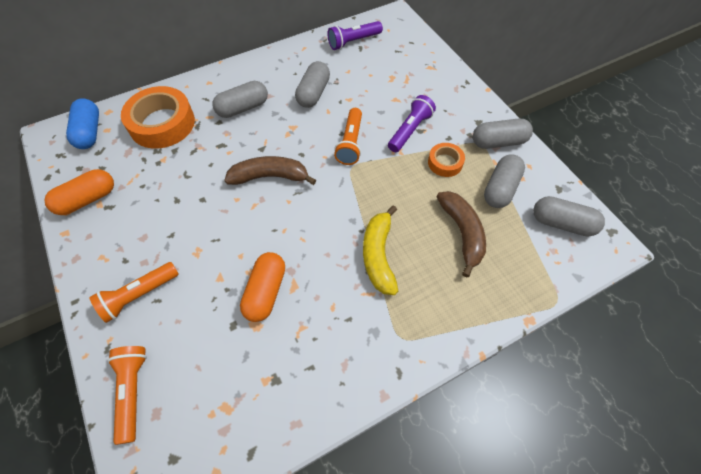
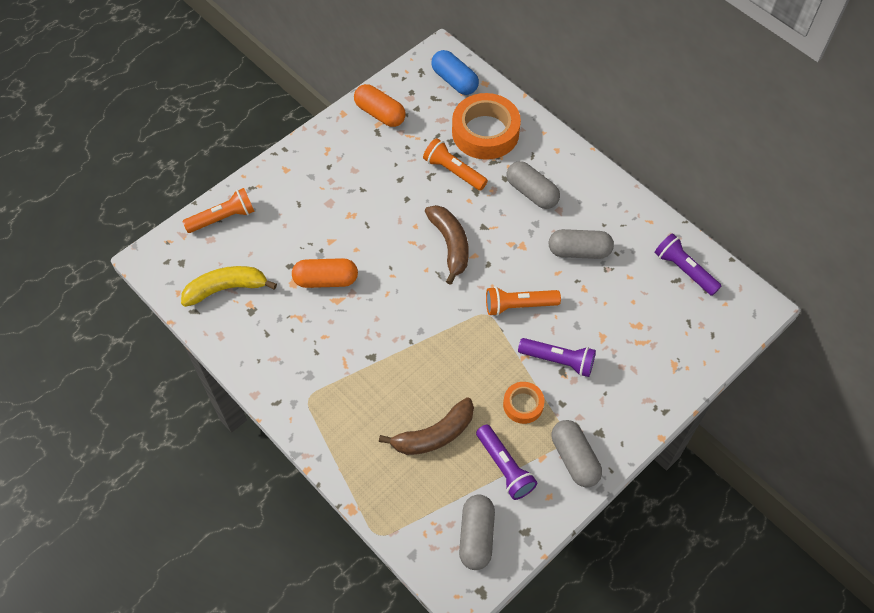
camera: 75 degrees right, 0 degrees up
blue capsule [66,99,99,149] -> blue capsule turned 75 degrees clockwise [431,50,479,95]
orange flashlight [89,262,179,323] -> orange flashlight moved to [423,138,488,191]
yellow banana [363,205,398,295] -> yellow banana moved to [181,266,277,307]
grey capsule [484,154,525,208] -> purple flashlight [476,425,537,500]

